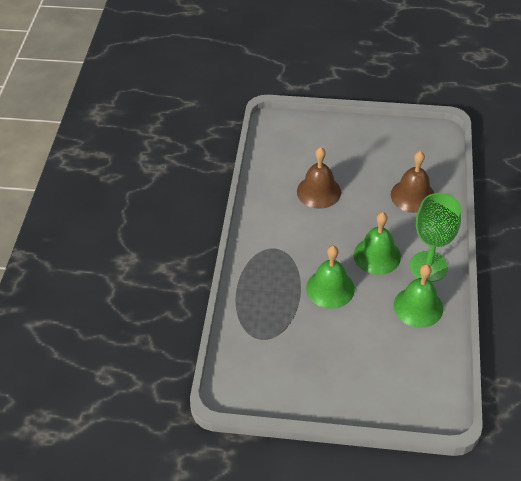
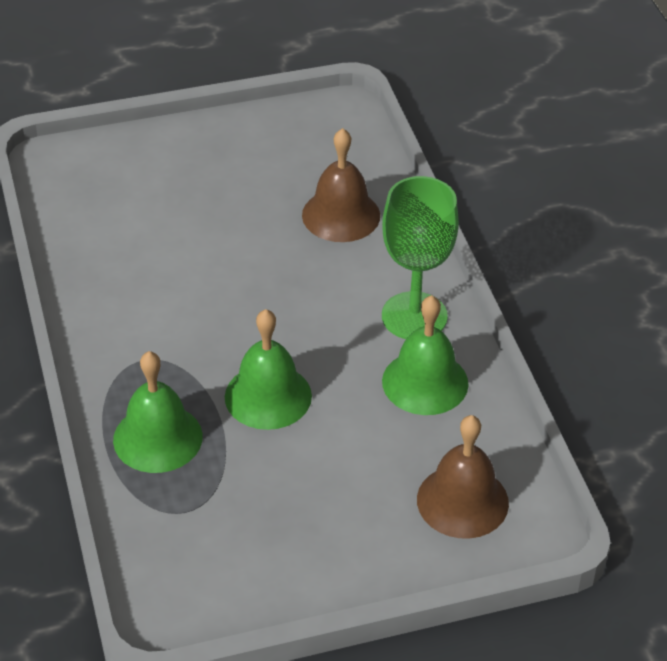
camera: 25 degrees left, 5 degrees down
brown bell [297,147,341,209] -> brown bell moved to [417,415,509,539]
green bell [354,212,401,275] -> green bell moved to [113,351,203,473]

